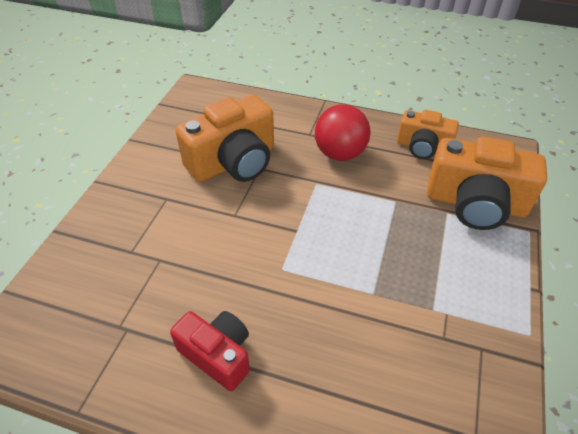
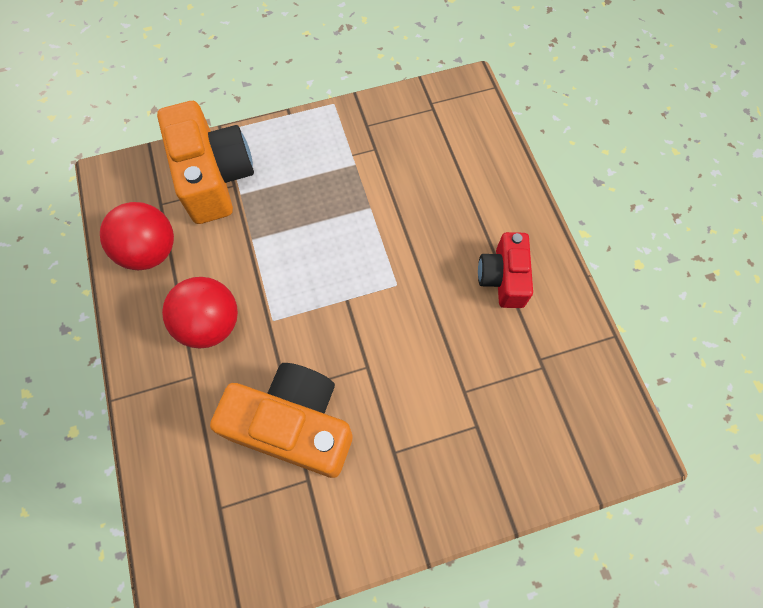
camera: 125 degrees left, 20 degrees up
orange camera [397,110,459,159] -> red ball [100,202,174,270]

